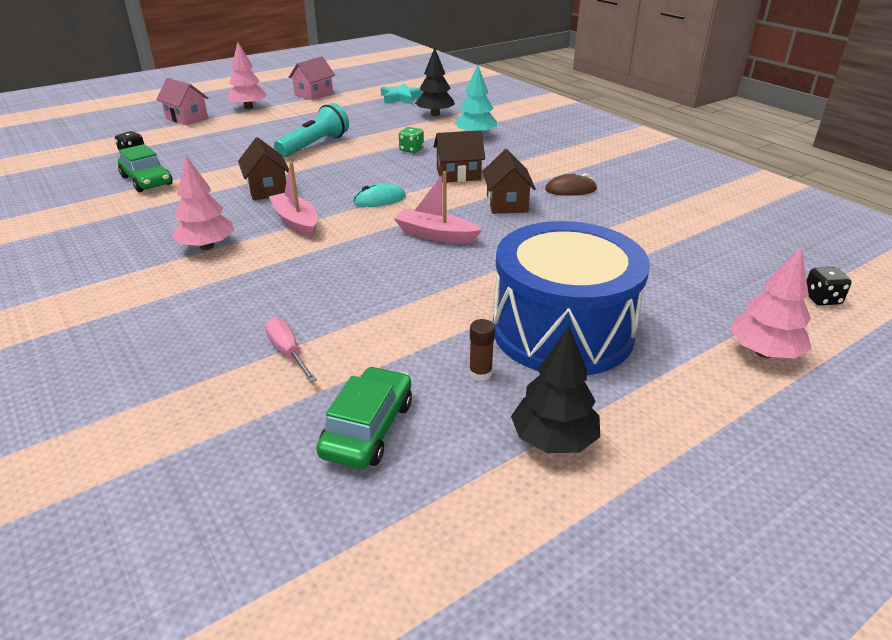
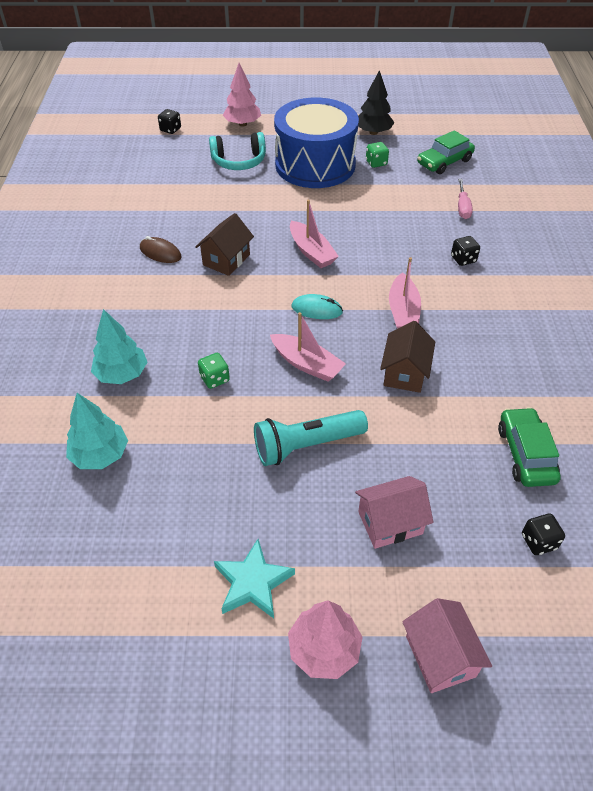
camera: 145 degrees left, 15 degrees up
pink tree [171,156,234,250] -> none
pink house [289,56,335,100] -> pink house moved to [355,476,434,549]
turquoise star [381,83,424,104] -> turquoise star moved to [214,539,295,619]
black tree [415,47,455,116] -> turquoise tree [66,393,128,469]
brown house [434,130,485,183] -> none
brown glue stick [469,319,495,381] -> green dice [366,142,389,168]
none -> turquoise headphones [209,132,266,170]
none -> pink boat [270,312,346,382]
none -> black dice [451,236,480,266]

